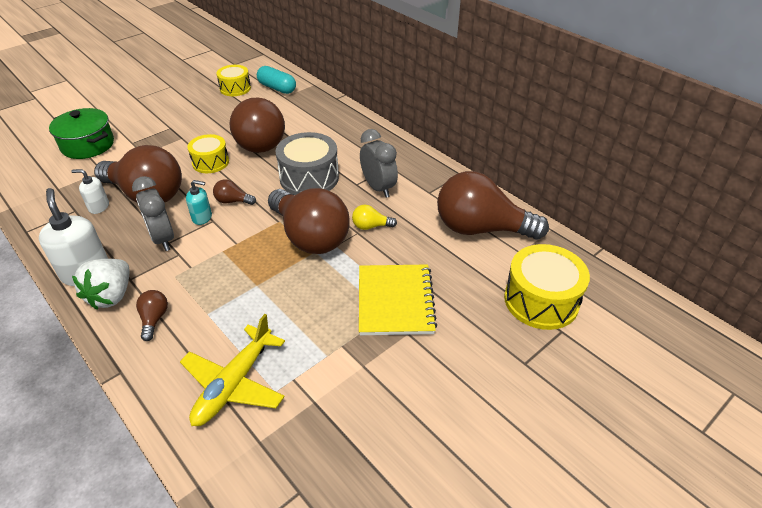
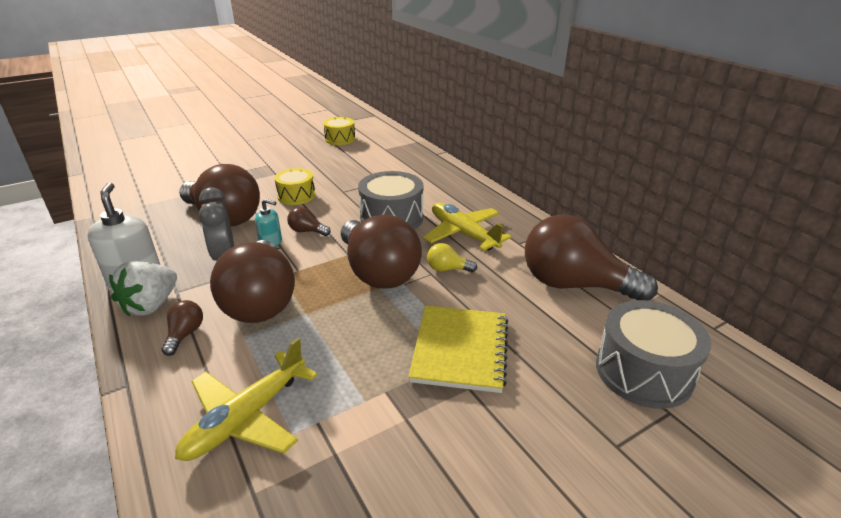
camera: 10 degrees right, 10 degrees down
green pot [49,108,114,159] -> none
white soap dispenser [71,169,109,214] -> none
brown light bulb [229,98,285,153] -> brown light bulb moved to [210,240,295,323]
turquoise capsule [257,66,296,94] -> none
grey clock [360,129,398,198] -> yellow plane [423,202,512,251]
yellow drum [504,244,590,330] -> grey drum [596,300,711,409]

